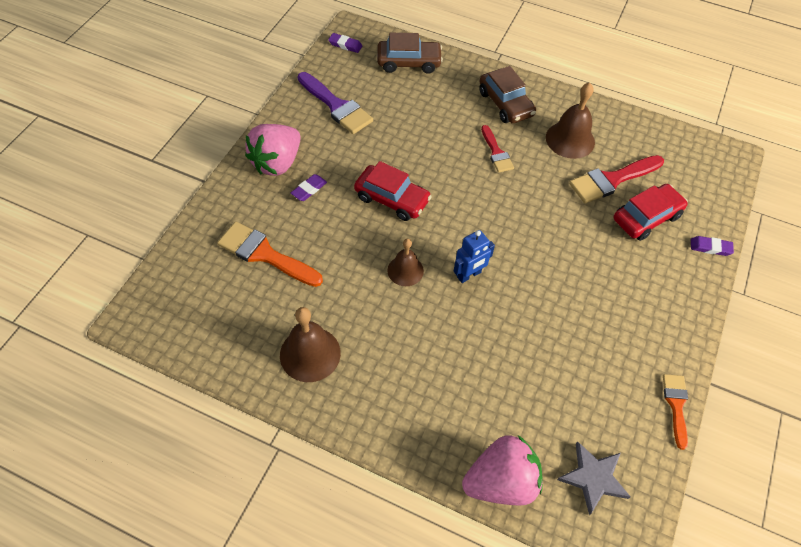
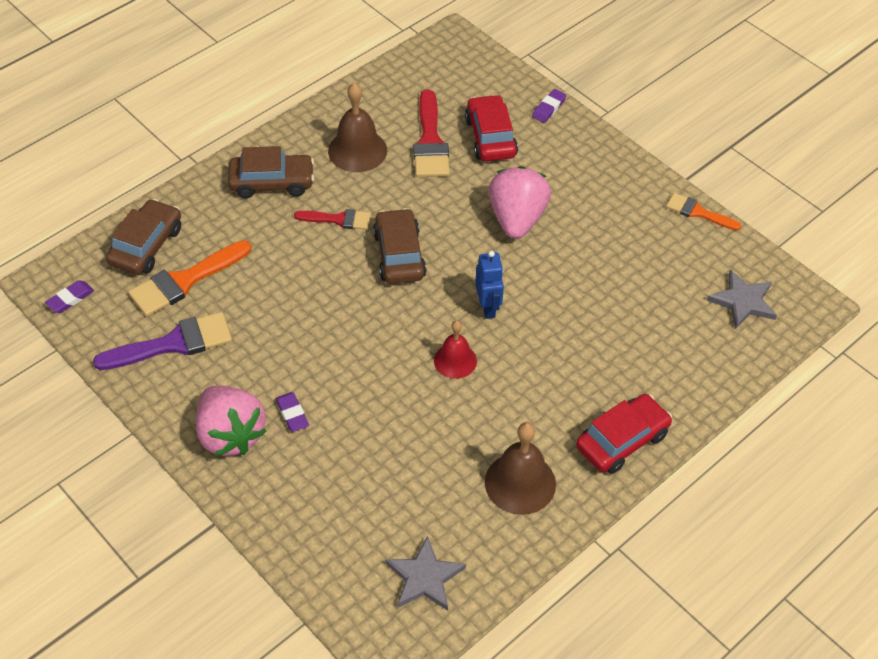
camera: 65 degrees left, 5 degrees down
orange brush [217,222,323,287] -> orange brush moved to [128,240,251,316]
red car [354,161,432,221] -> red car moved to [576,394,672,474]
brown bell [387,239,424,286] -> red bell [434,320,477,379]
pink strawberry [462,435,543,505] -> pink strawberry moved to [488,166,551,239]
none -> brown car [373,208,427,284]
none -> grey star [385,536,466,611]

